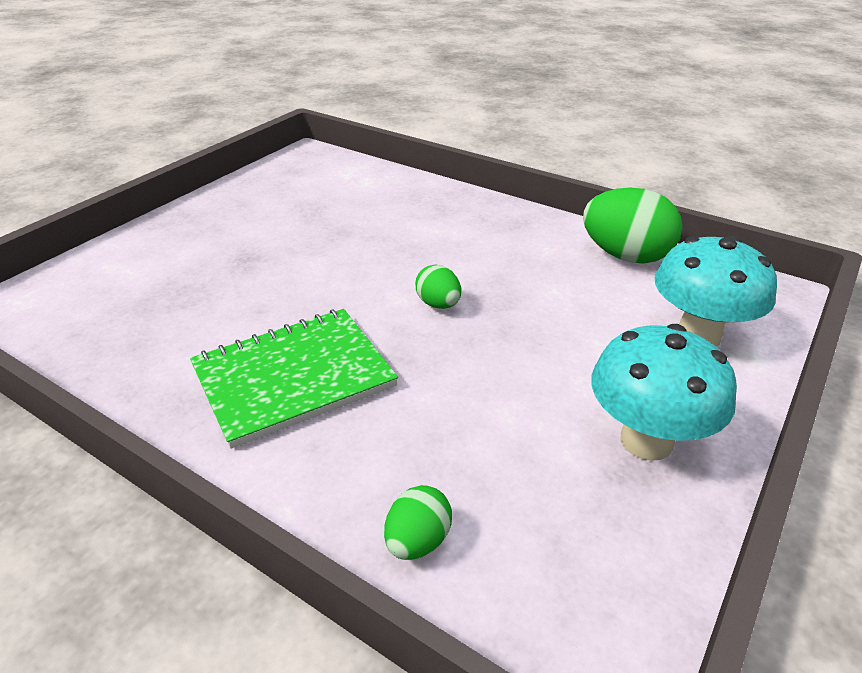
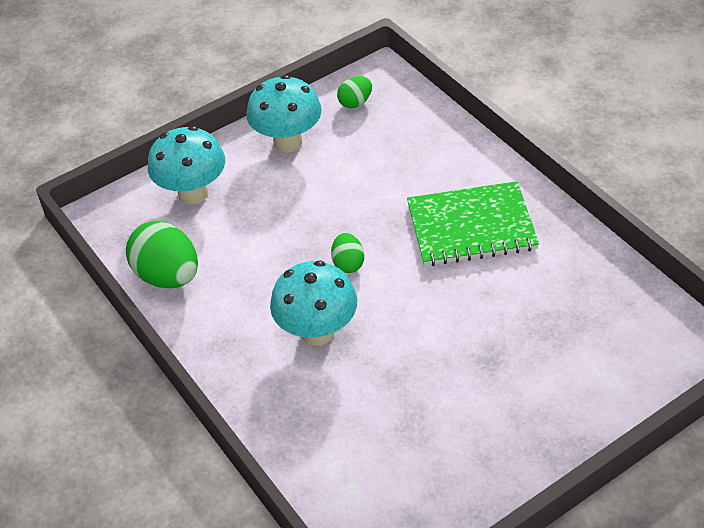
camera: 155 degrees left, 10 degrees up
green egg [384,485,452,560] -> green egg moved to [337,76,372,108]
none -> turquoise mushroom [270,261,357,346]

